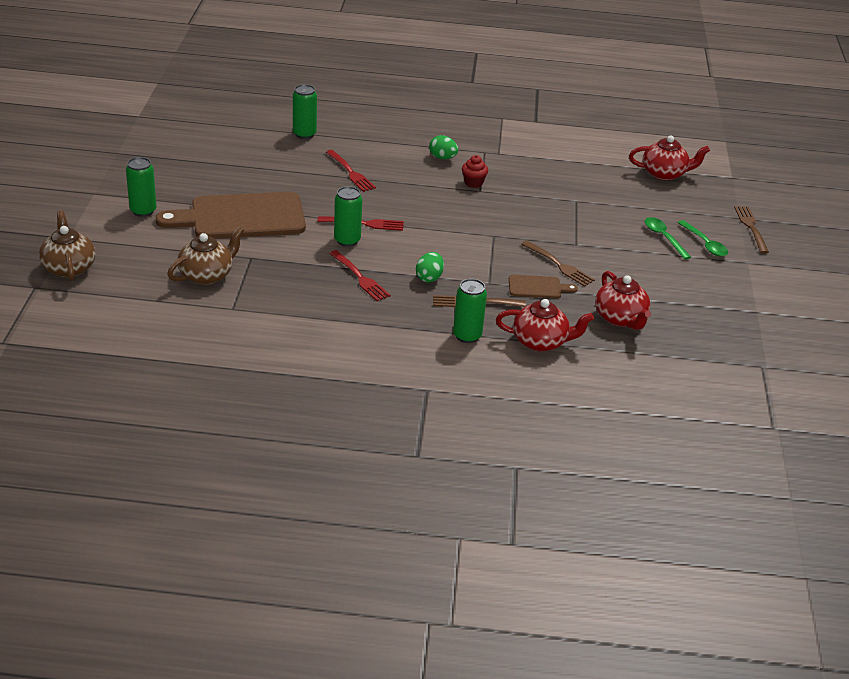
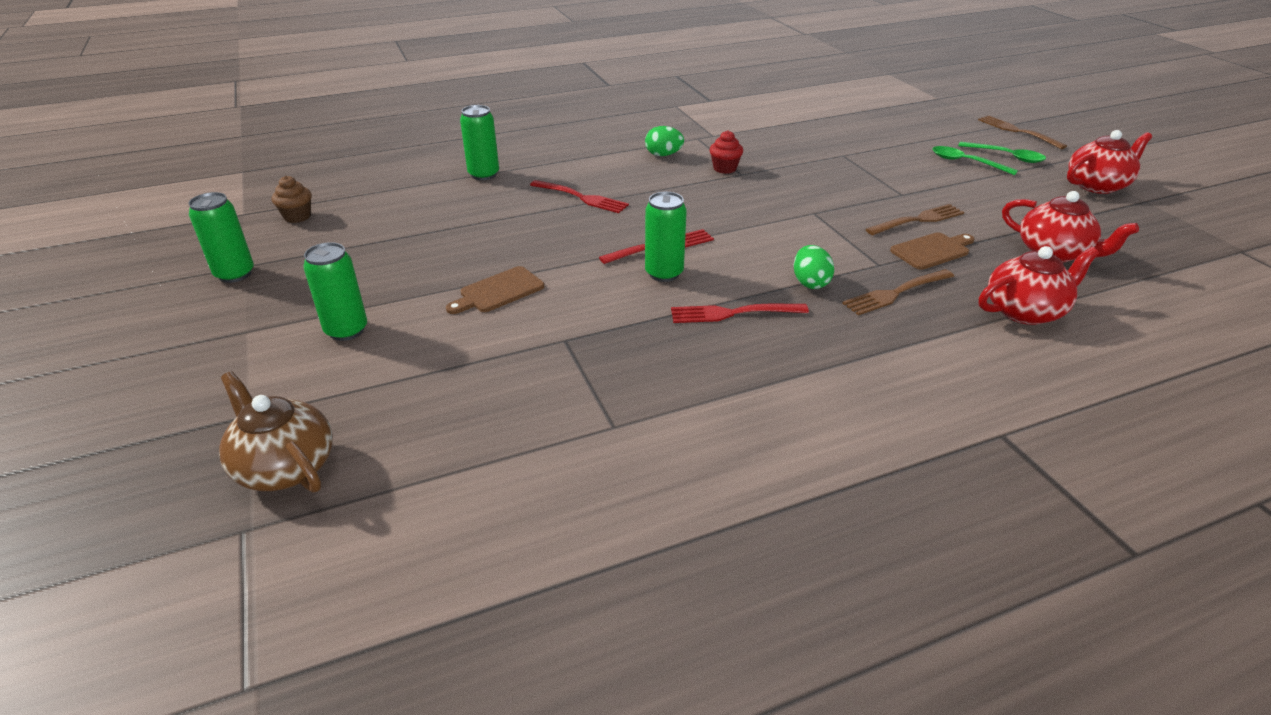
camera: 25 degrees left, 0 degrees up
brown cutting board [156,192,306,239] -> brown cutting board [446,266,544,314], size x0.45
brown teapot [167,226,244,285] -> none
red fork [329,250,391,301] -> red fork turned 150 degrees clockwise [671,304,809,323]
green can [453,279,487,343] -> green can moved to [188,192,254,283]
brown fork [521,241,595,287] -> brown fork turned 45 degrees counterclockwise [866,204,964,235]
red teapot [629,135,710,181] -> red teapot moved to [1067,130,1152,194]
none -> brown cupcake [272,176,312,223]

